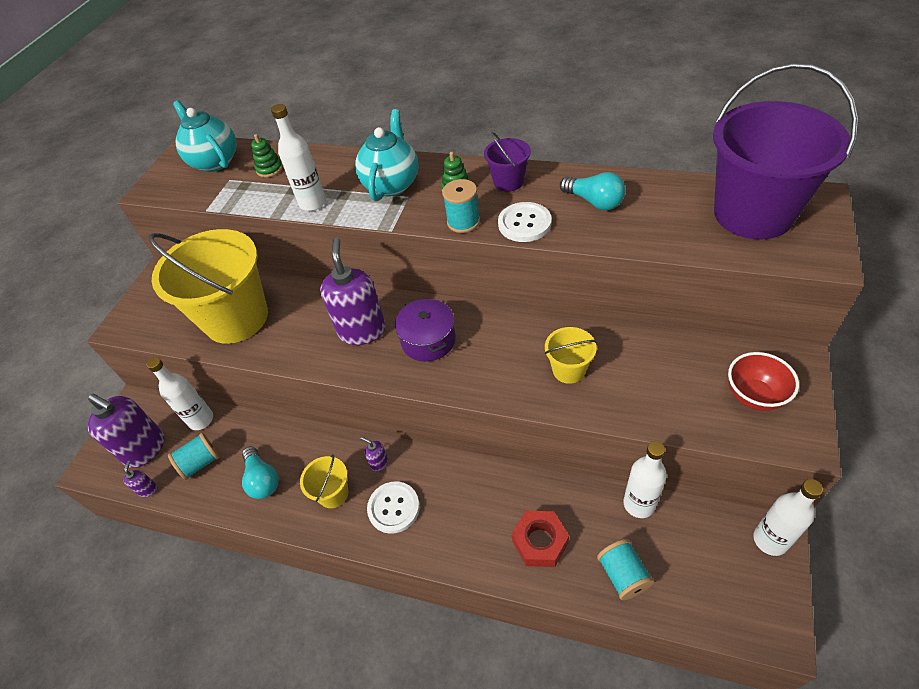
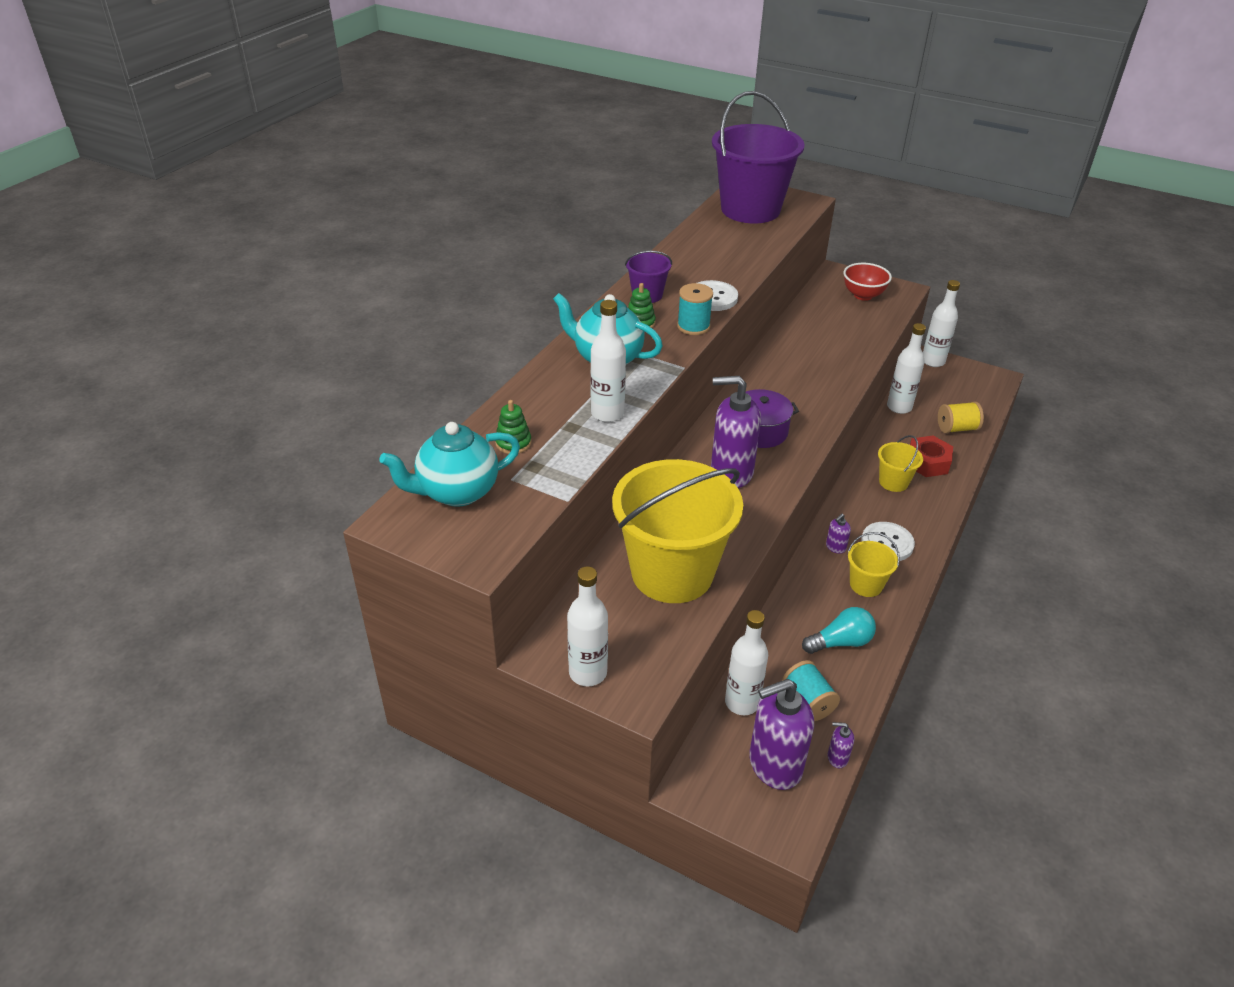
camera: 85 degrees left, 10 degrees down
purple soap dispenser [88,394,164,468] -> purple soap dispenser turned 150 degrees counterclockwise [749,679,814,790]
yellow bucket [545,327,597,384] -> yellow bucket moved to [878,435,923,492]
turquoise light bulb [560,172,626,210] -> none
turquoise spool [597,539,654,600] -> yellow spool [938,402,984,433]
none -> white bottle [567,566,608,686]

